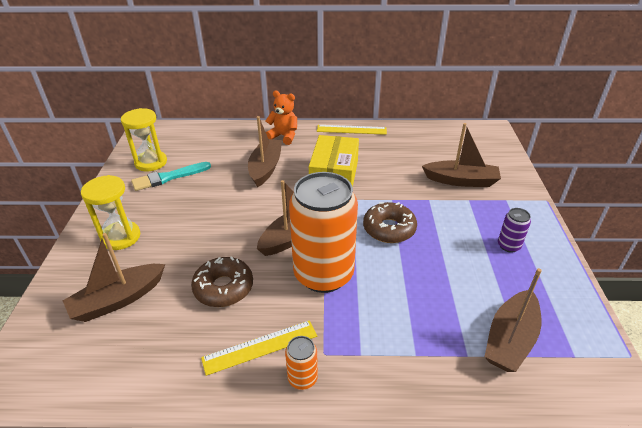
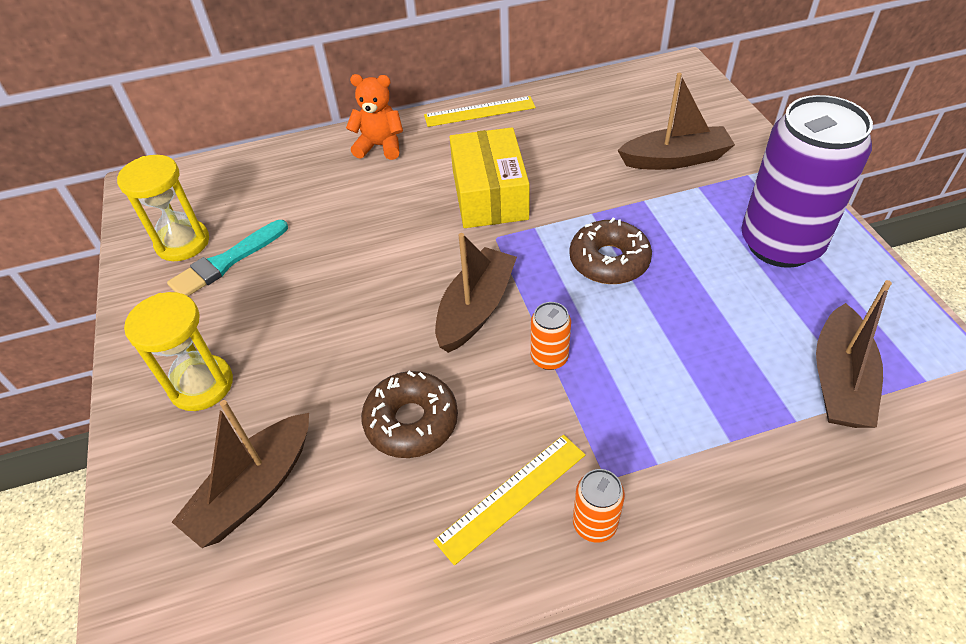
camera: 15 degrees left, 10 degrees up
brown boat [248,116,282,187] -> none
orange can [289,172,358,293] -> orange can [531,302,571,370], size x0.41
purple can [498,208,531,253] -> purple can [741,95,873,268], size x2.44

